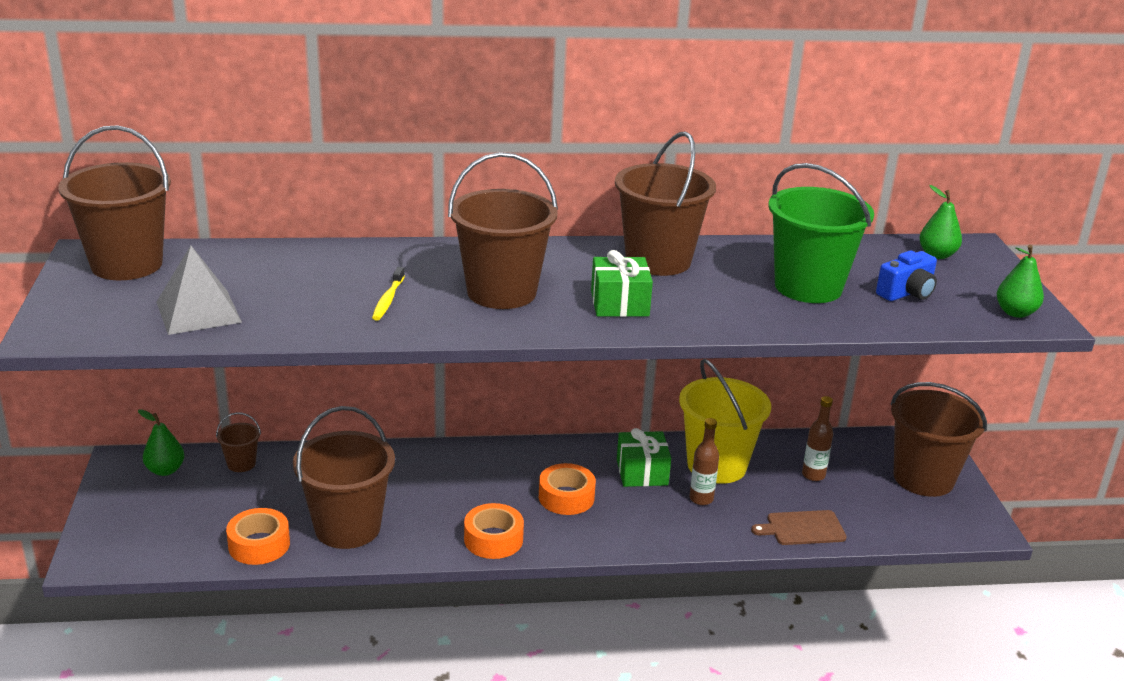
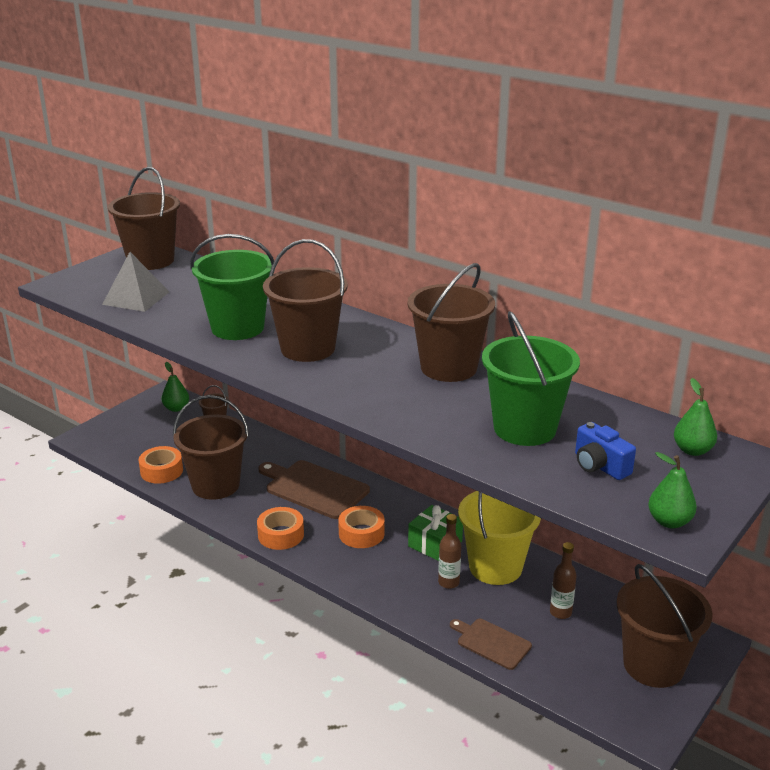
camera: 45 degrees right, 0 degrees up
yellow toothbrush [372,267,405,321] -> green bucket [190,234,274,340]
green gift [591,250,653,317] -> none
blue camera [876,250,937,301] -> blue camera turned 45 degrees clockwise [575,422,636,480]
none -> brown cutting board [259,460,370,519]

